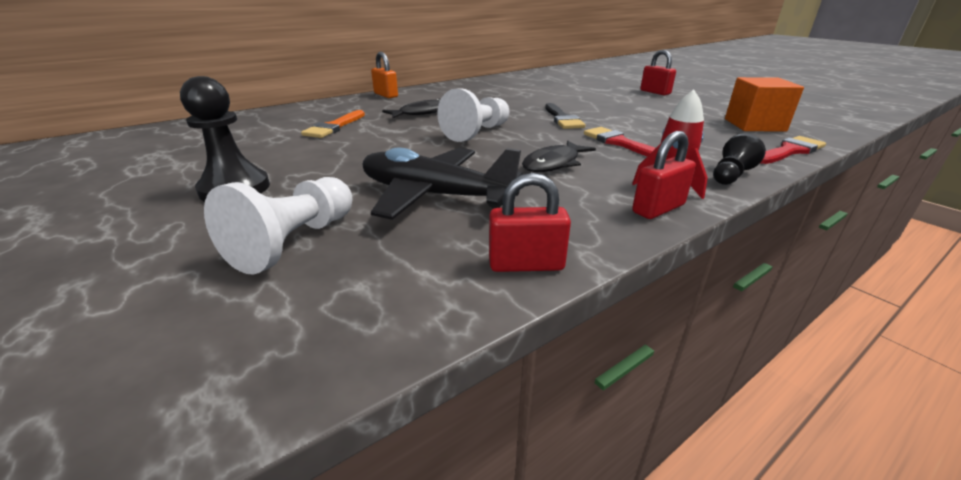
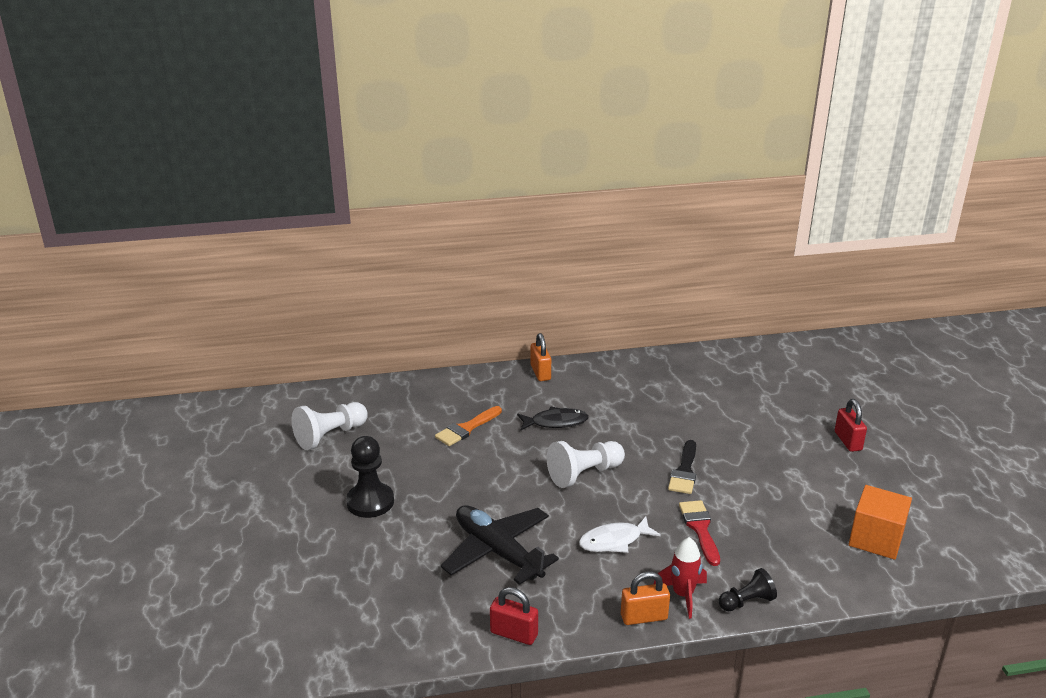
camera: 25 degrees right, 0 degrees up
white pawn [204,177,352,274] -> white pawn moved to [292,402,368,450]
black fish [522,140,596,172] -> white fish [579,516,661,553]
red padlock [632,131,696,219] -> orange padlock [621,571,670,625]
red brush [761,136,826,164] -> none

